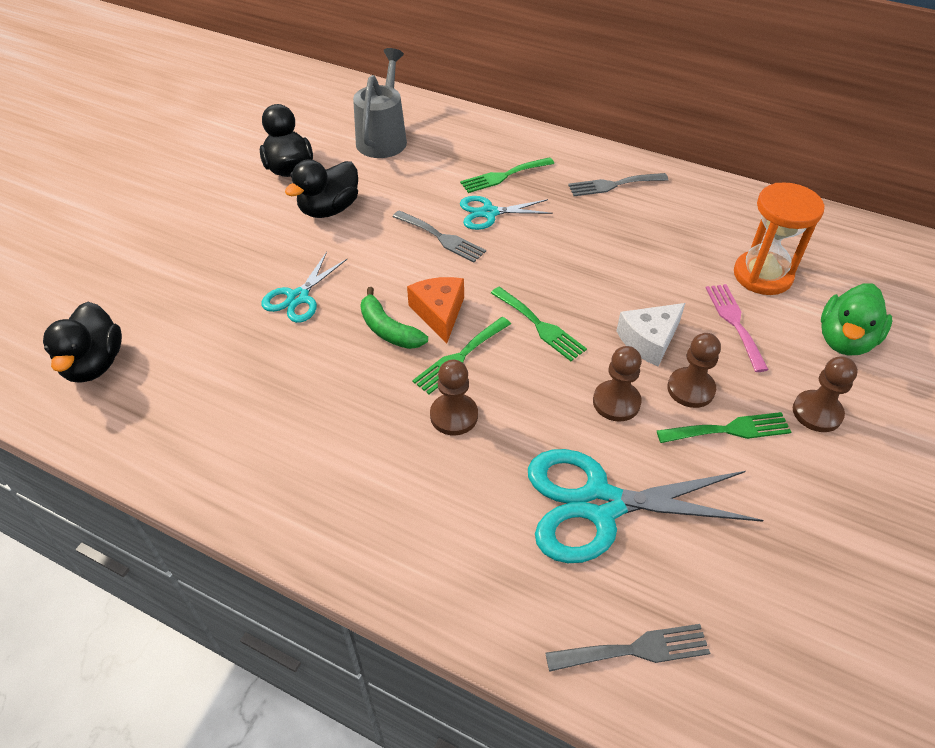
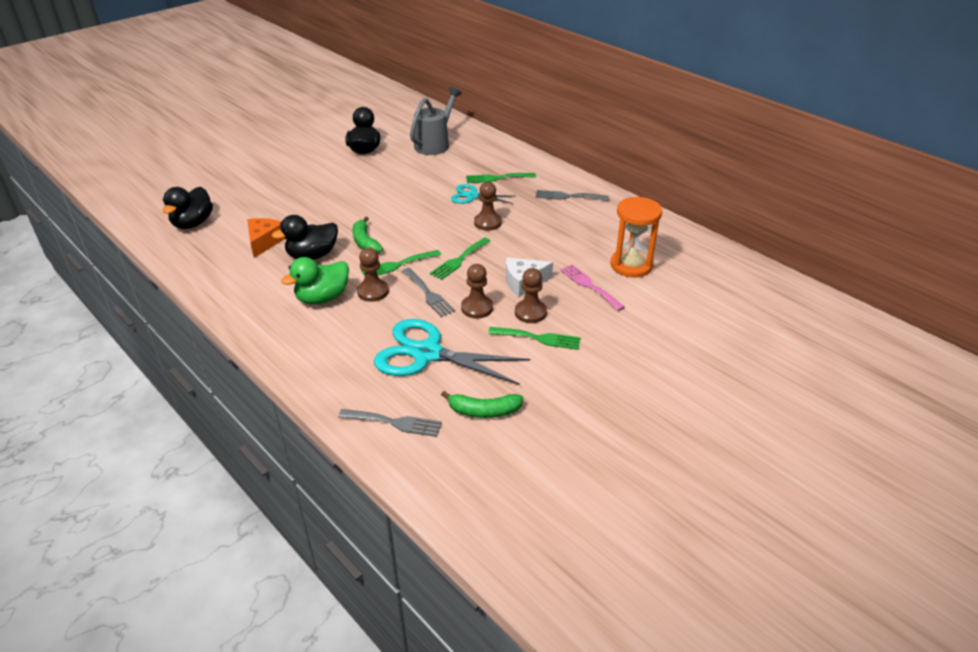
camera: 20 degrees right, 10 degrees down
turquoise scissors [261,252,347,323] -> none
black duck [285,159,358,218] -> black duck moved to [272,215,338,260]
grey fork [393,210,486,262] -> grey fork moved to [402,268,455,317]
orange cheese [407,277,464,344] -> orange cheese moved to [247,218,286,258]
green fork [491,287,587,361] -> green fork turned 60 degrees clockwise [430,237,491,280]
pink fork [706,284,769,372] -> pink fork turned 45 degrees counterclockwise [560,264,625,311]
brown pawn [793,356,858,432] -> brown pawn moved to [474,182,502,231]
green duck [821,283,892,356] -> green duck moved to [281,257,349,305]
none -> green banana [441,391,524,418]

